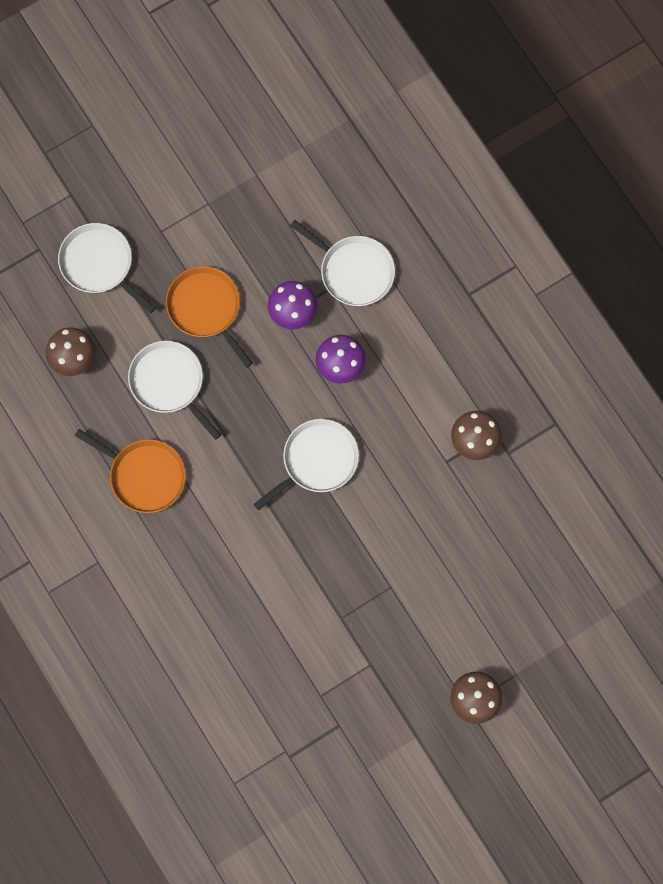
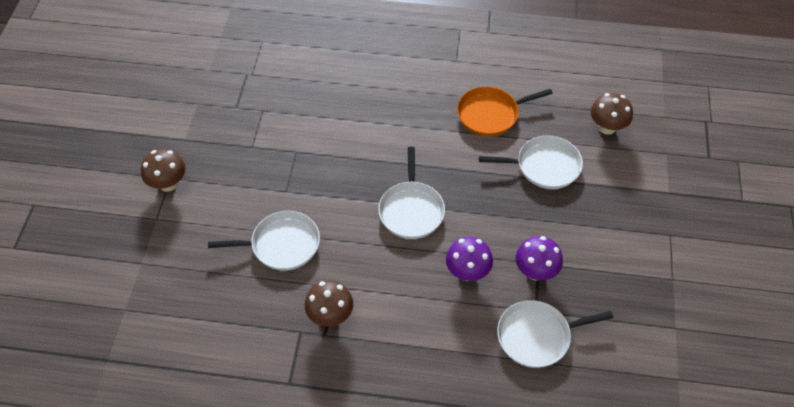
camera: 130 degrees right, 20 degrees down
white pan [58,223,156,313] -> white pan moved to [208,211,320,271]
orange pan [166,266,253,368] -> none

